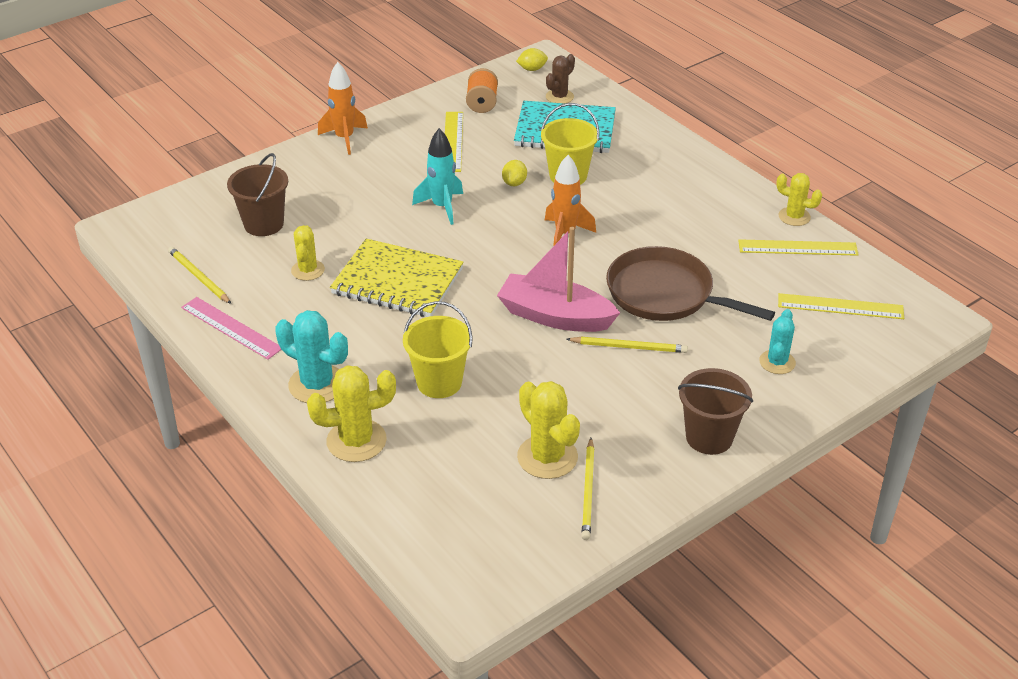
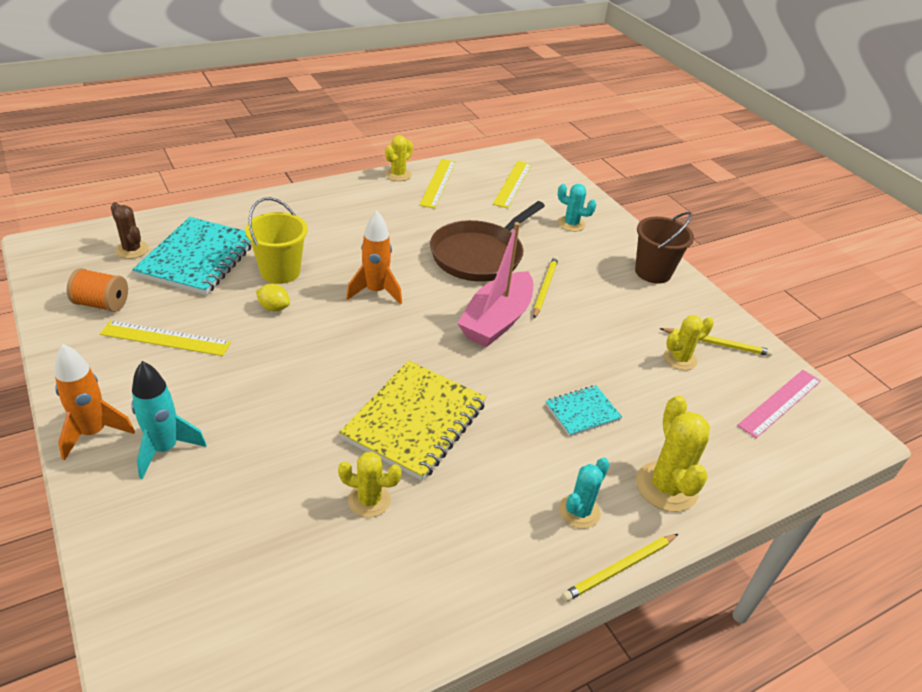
camera: 85 degrees left, 0 degrees up
yellow pencil [168,247,231,304] -> yellow pencil moved to [562,534,678,602]
pink ruler [181,297,281,360] -> pink ruler moved to [737,370,821,438]
brown bucket [227,153,288,236] -> none
turquoise cactus [275,310,348,403] -> turquoise cactus [559,458,610,529], size x0.64
yellow bucket [403,301,473,398] -> turquoise notebook [545,385,622,437]
turquoise rocket [412,128,463,225] -> turquoise rocket moved to [131,361,207,479]
yellow lemon [516,48,548,71] -> none
yellow cactus [517,381,580,479] -> yellow cactus [664,315,714,370], size x0.64

